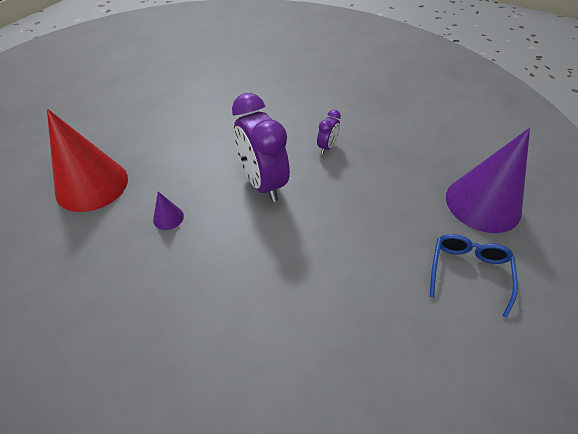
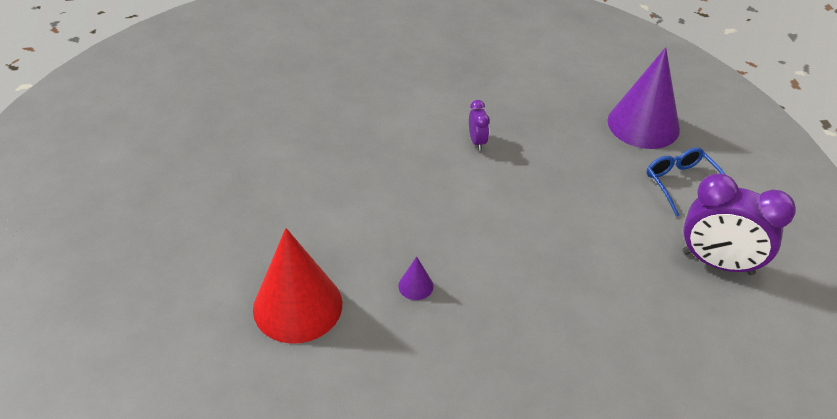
camera: 40 degrees left, 5 degrees down
purple clock [232,93,290,202] -> purple clock moved to [683,173,796,275]

